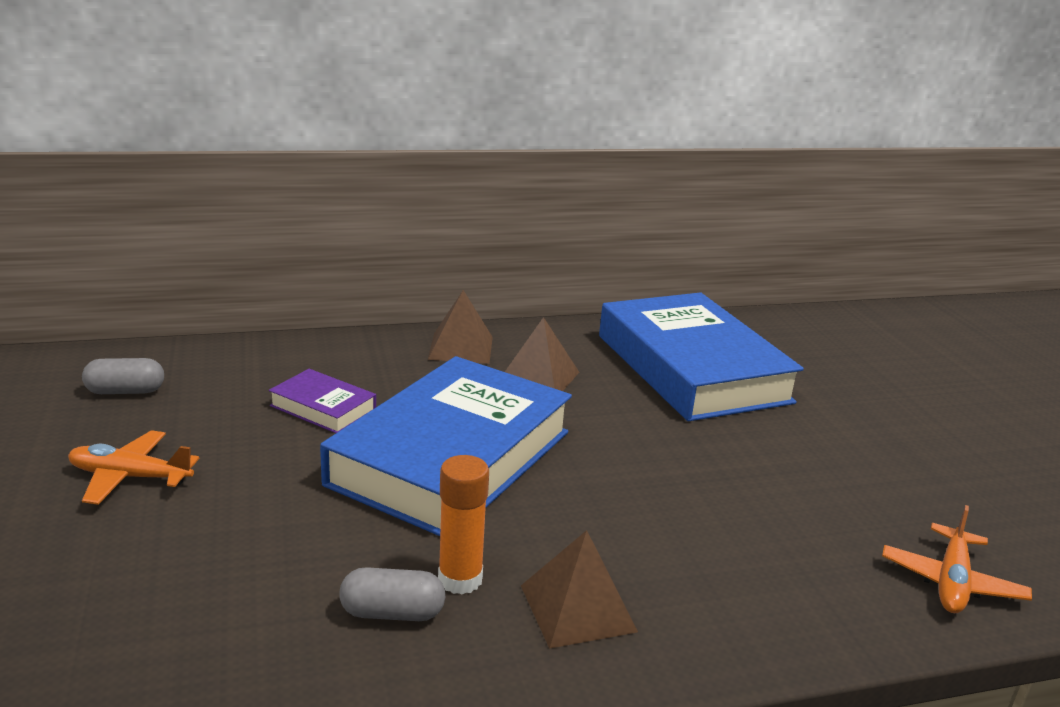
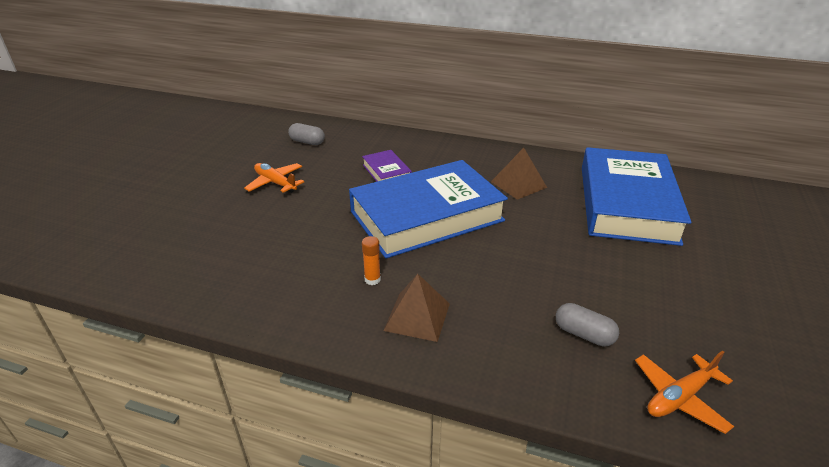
camera: 35 degrees right, 10 degrees up
grey capsule [339,567,446,621] -> grey capsule moved to [556,303,619,346]
brown pyramid [428,290,493,364] -> none
orange glue stick [438,455,489,595] -> orange glue stick [362,236,381,285], size x0.65

